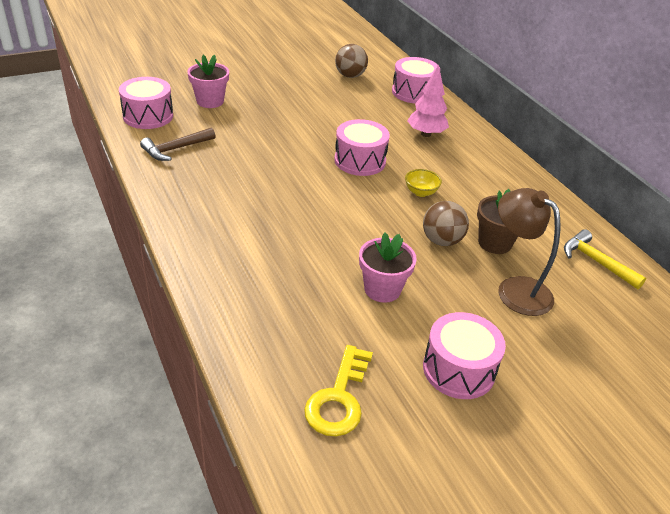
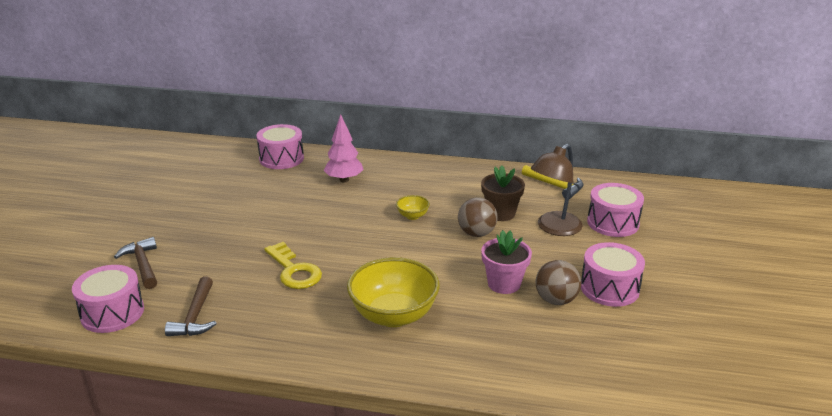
camera: 50 degrees left, 10 degrees down
pink flower pot [187,55,229,108] -> brown hammer [114,237,157,289]
yellow key [304,345,373,437] -> yellow key moved to [264,242,322,289]
pink drum [334,119,390,176] -> pink drum moved to [587,183,644,237]
brown ball [335,44,368,78] -> brown ball moved to [536,260,581,305]
brown lamp [498,188,560,316] -> brown lamp turned 45 degrees counterclockwise [531,144,583,236]
yellow hammer [564,229,646,289] -> yellow hammer turned 135 degrees counterclockwise [522,165,584,199]
none -> yellow bowl [347,257,440,327]

